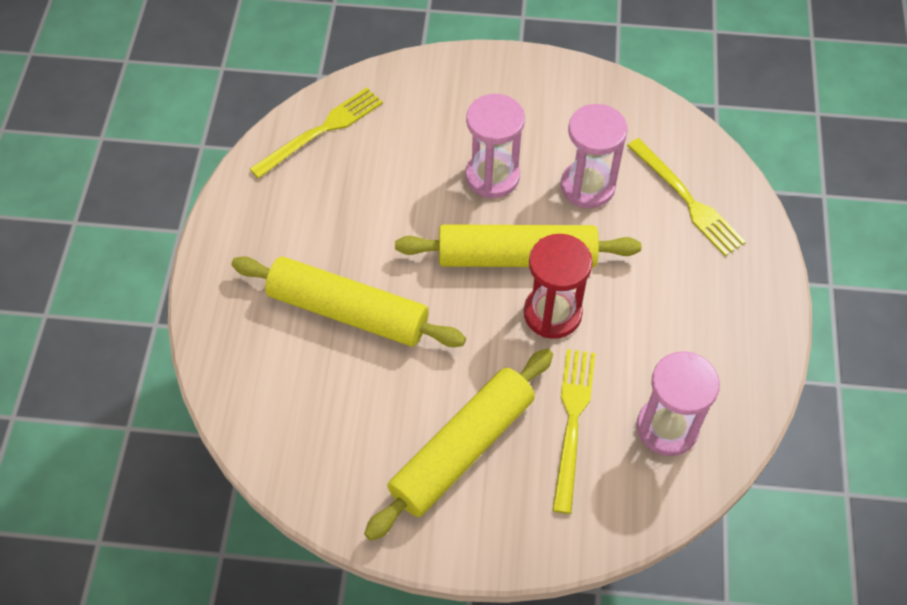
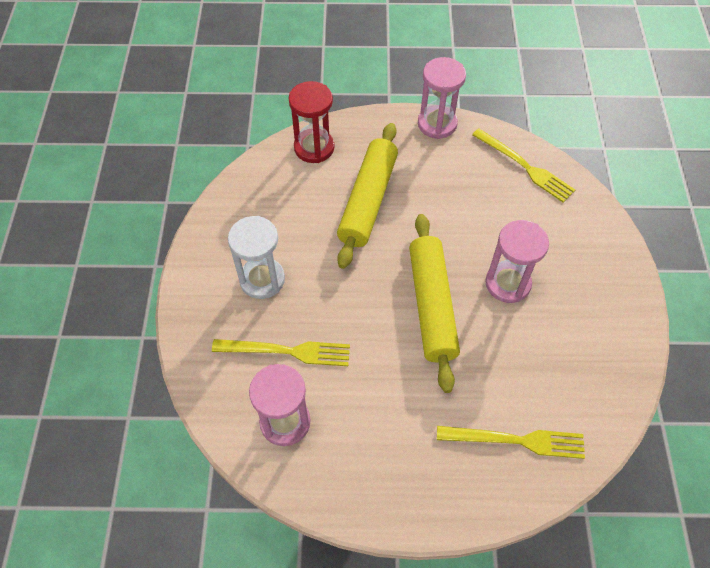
camera: 85 degrees right, 0 degrees up
yellow rolling pin [364,349,553,541] -> white hourglass [228,216,285,299]
red hourglass [524,234,593,339] -> red hourglass moved to [289,81,334,163]
pink hourglass [561,104,628,208] -> pink hourglass moved to [418,57,466,139]
yellow fork [627,138,746,256] -> yellow fork turned 135 degrees counterclockwise [437,426,585,459]

